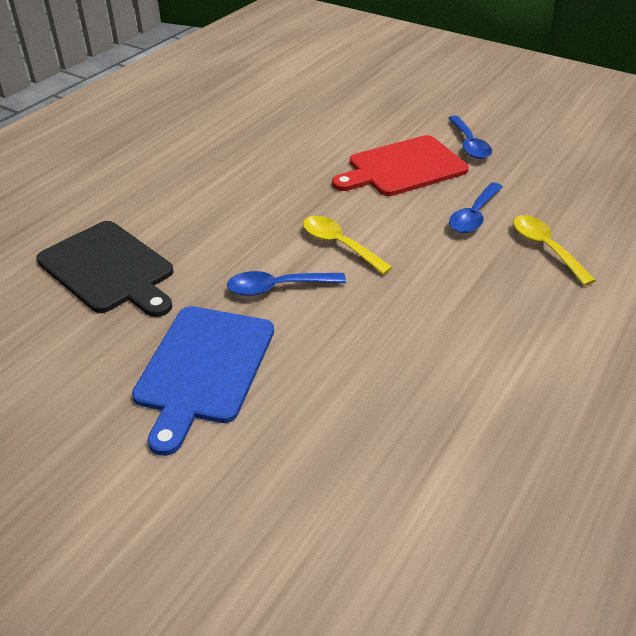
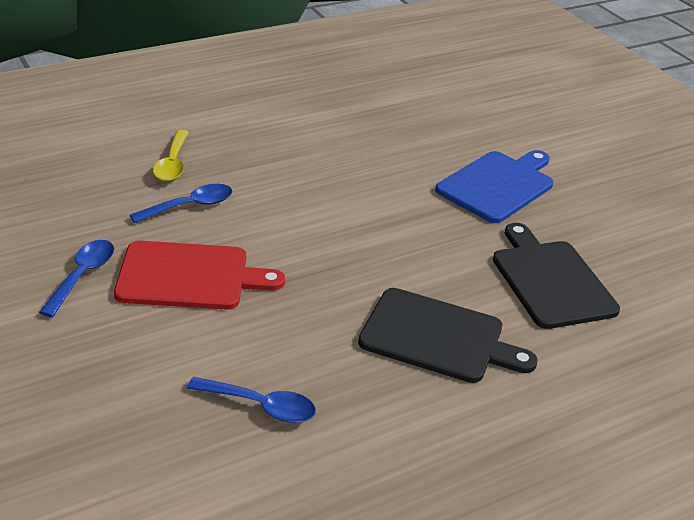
camera: 155 degrees left, 5 degrees down
blue spoon [227,271,346,296] -> blue spoon moved to [187,377,316,423]
yellow spoon [303,216,393,275] -> none
none -> black cutting board [358,288,538,383]

